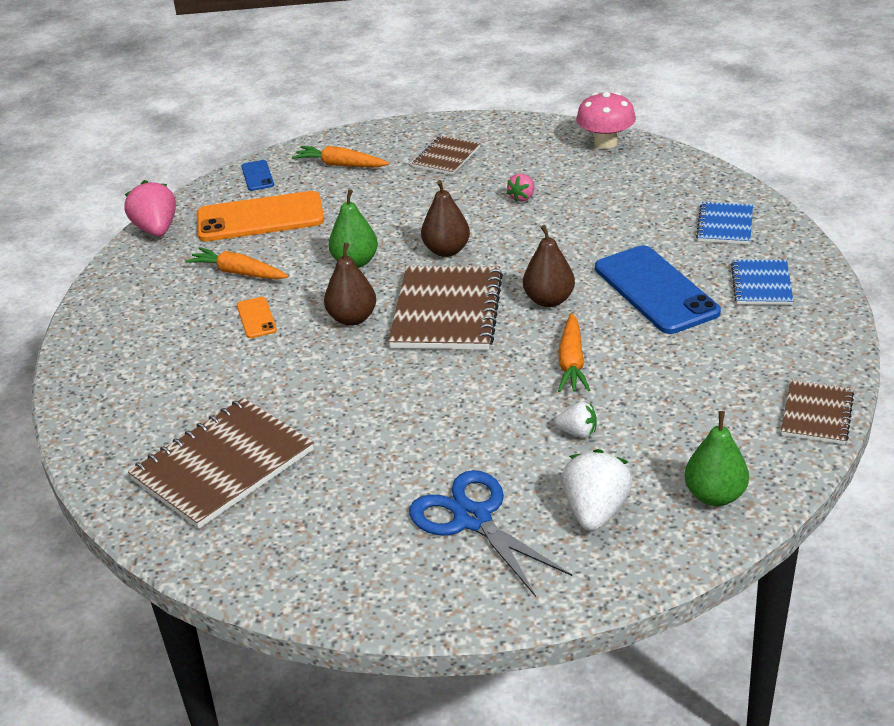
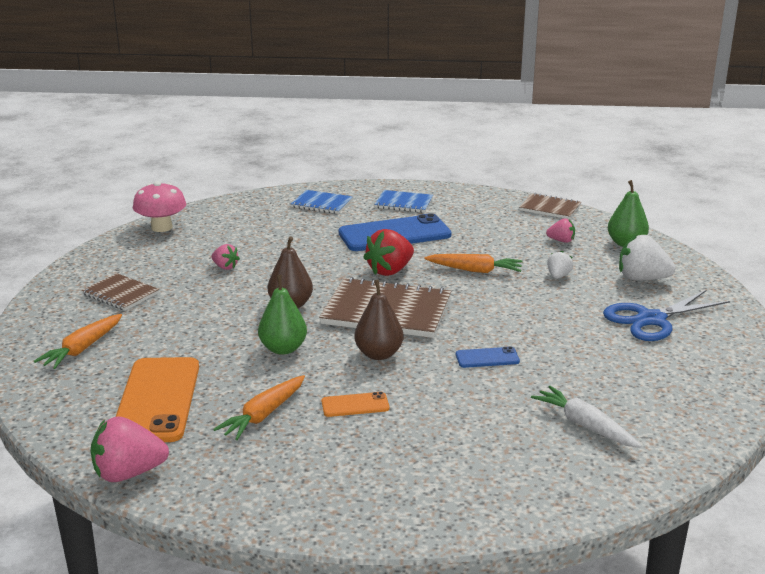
camera: 85 degrees left, 10 degrees down
brown notebook [128,398,314,529] -> white carrot [531,386,641,448]
blue phone [241,160,274,191] -> blue phone moved to [456,347,520,368]
brown pear [523,225,575,307] -> red strawberry [363,229,414,276]
none -> pink strawberry [546,218,575,243]

